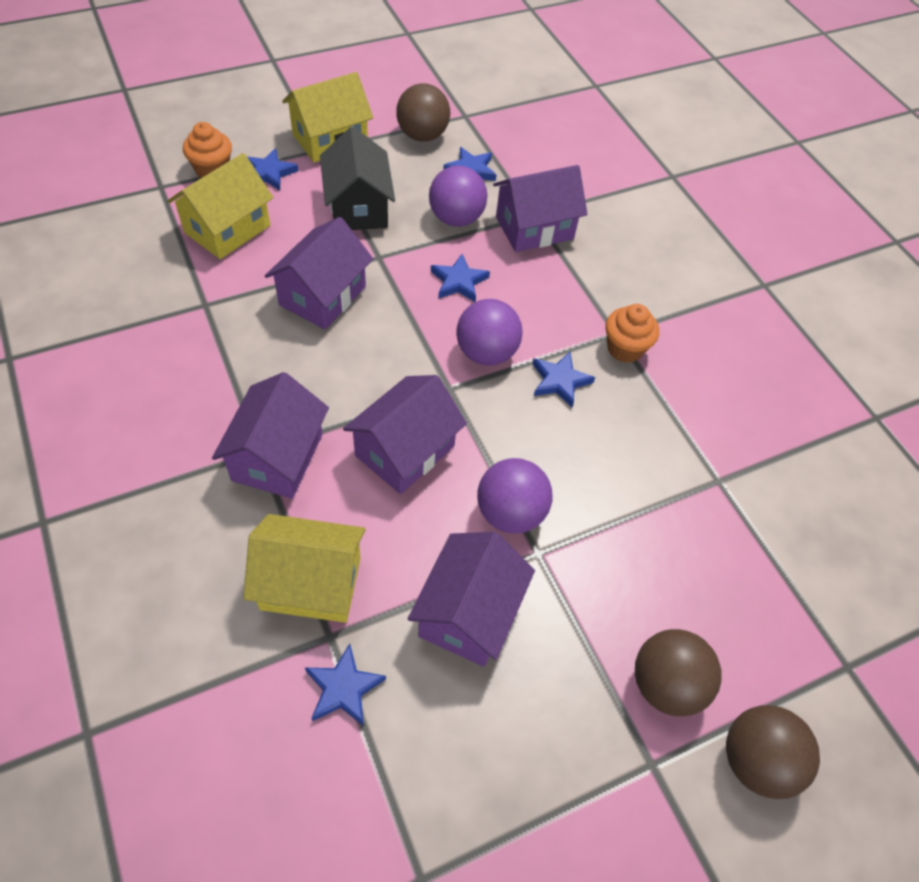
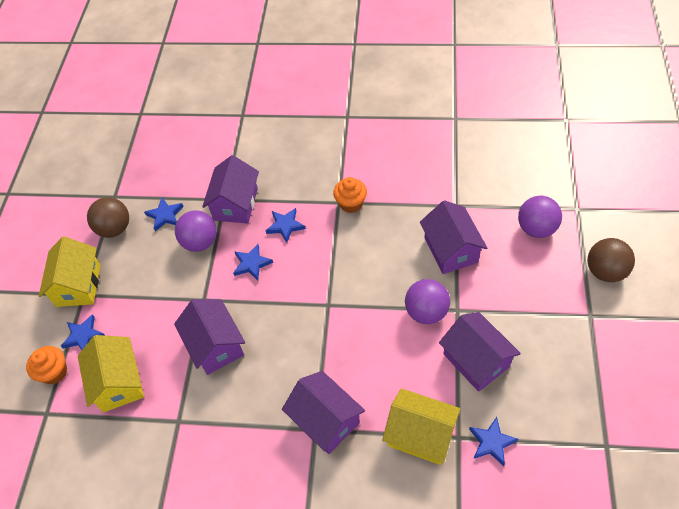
camera: 50 degrees left, 0 degrees up
yellow house [243,514,366,623] -> yellow house turned 75 degrees clockwise [382,388,460,465]
black house [320,127,395,230] -> none
purple house [343,375,467,494] -> purple house moved to [420,200,487,274]
purple ball [456,299,523,366] -> purple ball moved to [518,196,562,238]
blue star [532,352,595,408] -> blue star moved to [266,208,306,243]
brown ball [635,629,722,717] -> none

